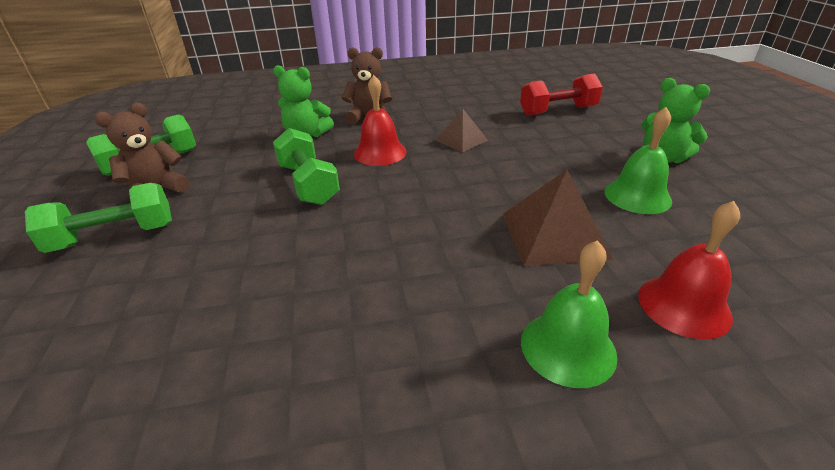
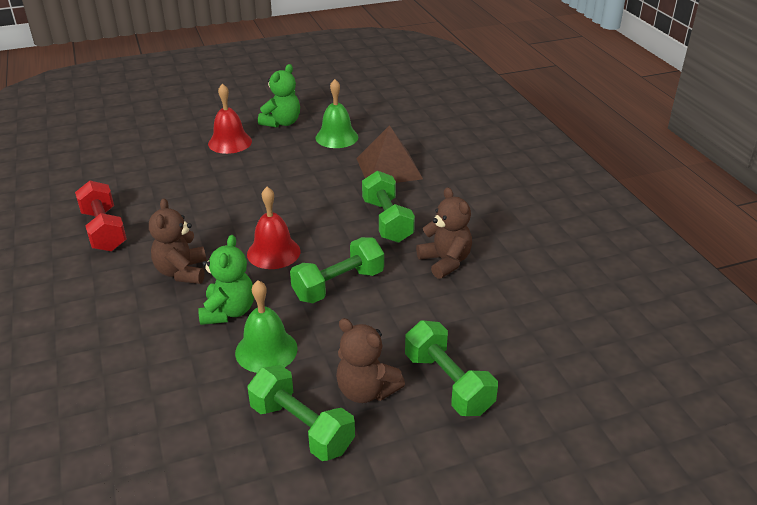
camera: 100 degrees left, 0 degrees up
brown pyramid [436,109,488,153] -> none
red dumbbell [520,73,603,116] -> red dumbbell moved to [75,181,127,252]
green bell [521,240,618,388] -> green bell moved to [235,280,298,373]
red bell [638,201,740,339] -> red bell moved to [208,84,252,154]
none -> green dumbbell [362,171,415,243]
none -> brown teddy bear [416,187,472,279]

